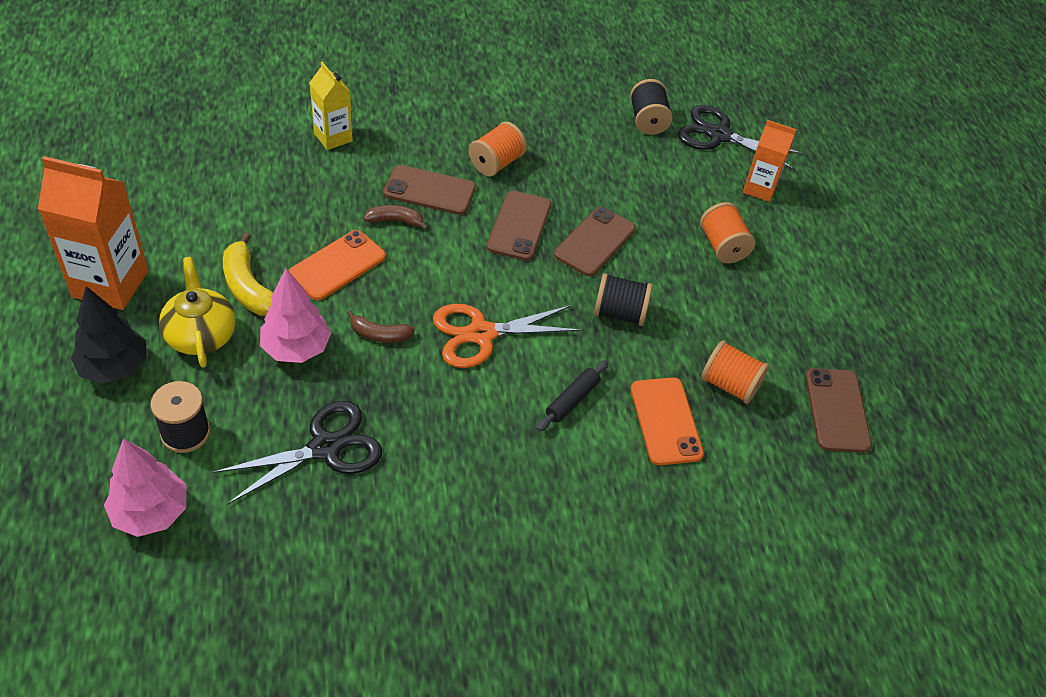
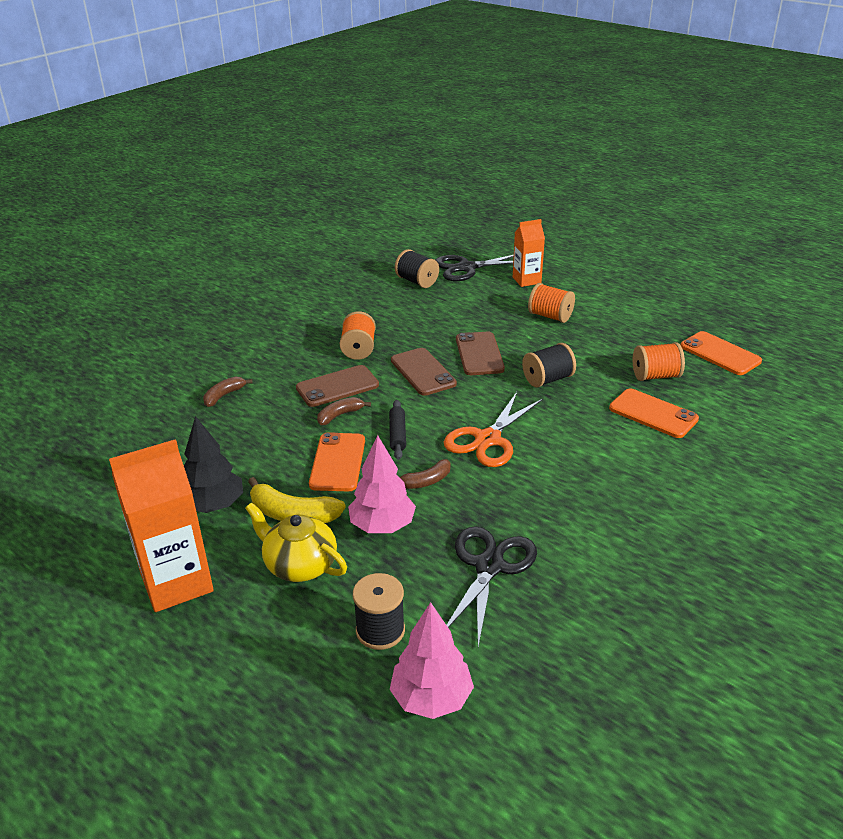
camera: 35 degrees left, 15 degrees down
black tree [71,286,146,384] -> black tree moved to [184,416,243,513]
yellow carton [309,62,353,150] -> brown banana [203,377,252,407]
black rolling pin [537,360,608,432] -> black rolling pin moved to [389,400,406,460]
brown phone [805,368,872,453] -> orange phone [681,331,762,375]

